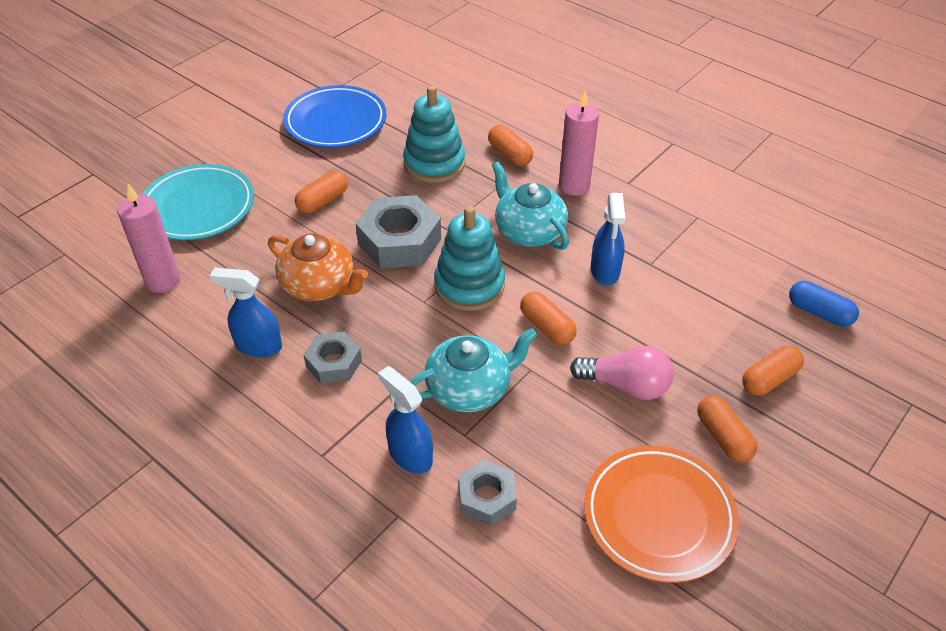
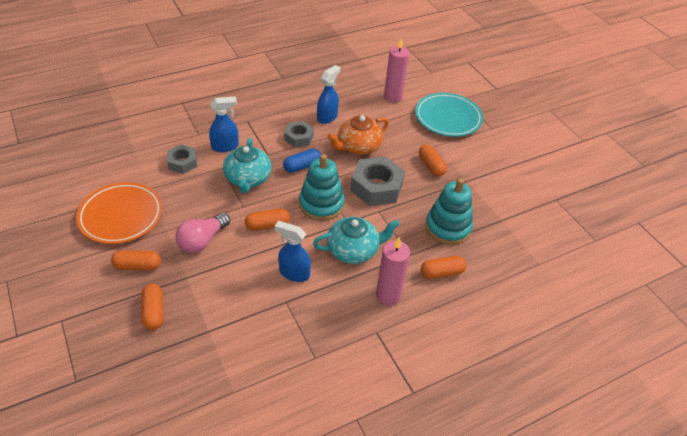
camera: 110 degrees right, 0 degrees up
blue plate [283,85,386,148] -> none
blue capsule [789,281,859,327] -> blue capsule moved to [283,148,321,173]

